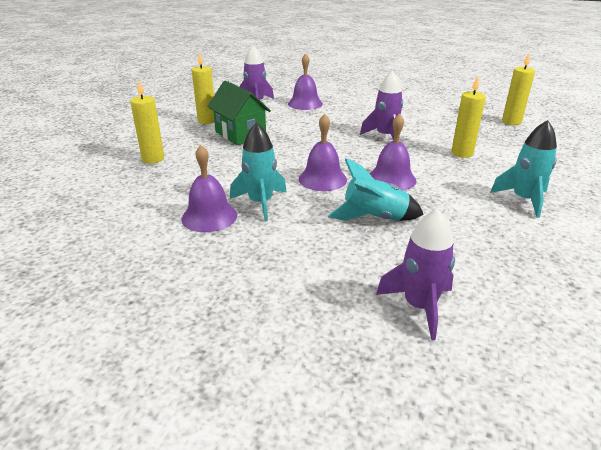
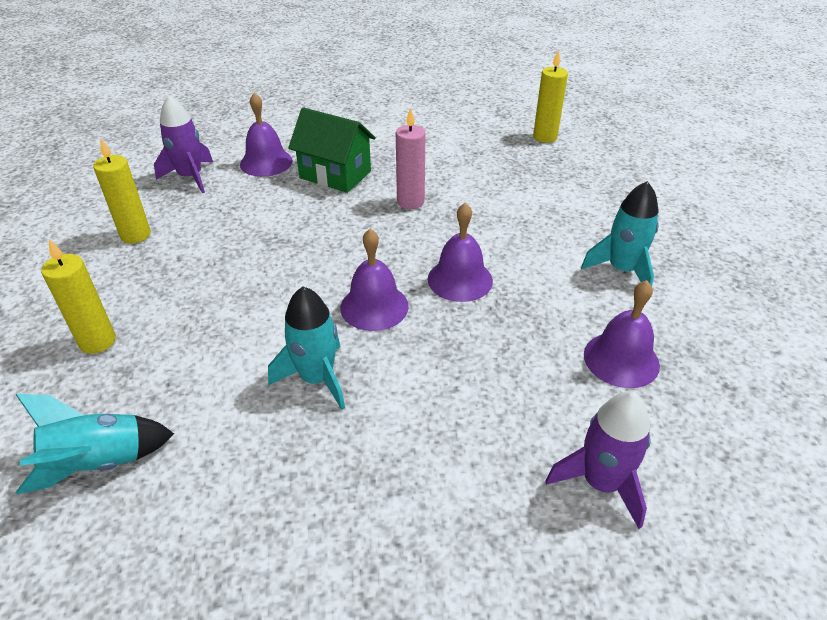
camera: 25 degrees left, 10 degrees up
purple bell [181,145,237,232] -> purple bell moved to [584,280,660,388]
green house [207,80,271,145] -> green house moved to [288,107,376,193]
turquoise rocket [328,158,424,221] -> turquoise rocket moved to [16,394,174,495]
purple rocket [360,70,403,140] -> pink candle [396,108,426,209]
yellow candle [451,76,486,158] -> none

